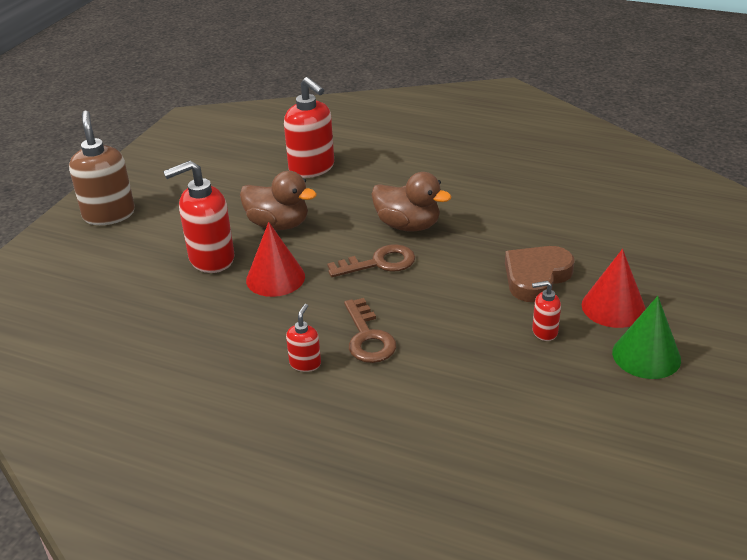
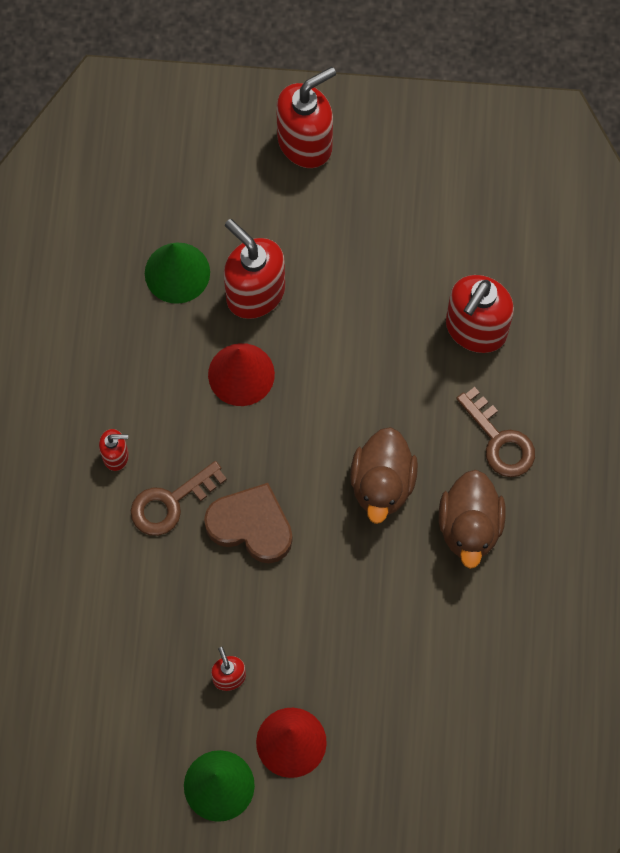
camera: 70 degrees right, 35 degrees up
brown soap dispenser [69,111,135,225] -> red soap dispenser [276,67,336,168]
brown duck [240,171,317,230] -> brown duck moved to [439,470,506,569]
brown key [327,244,415,277] -> brown key moved to [456,387,535,477]
brown heart [505,246,574,302] -> brown heart moved to [204,483,293,563]
none -> green cone [145,242,210,304]

